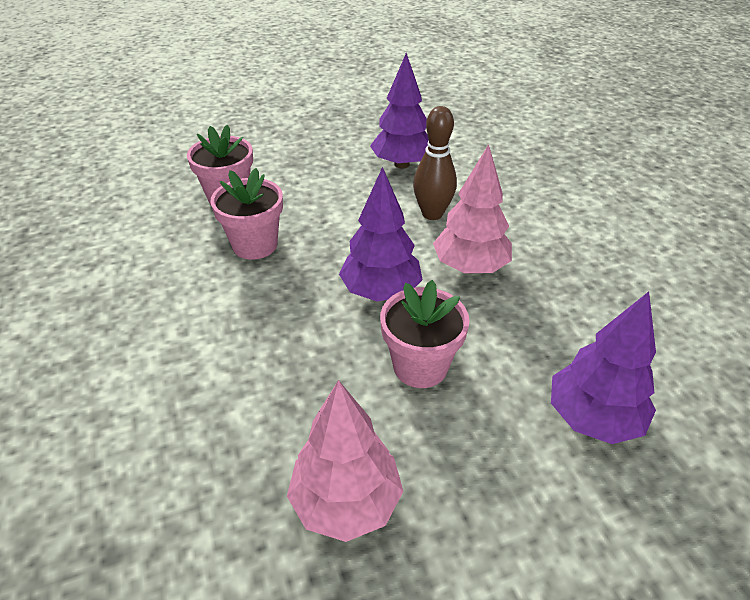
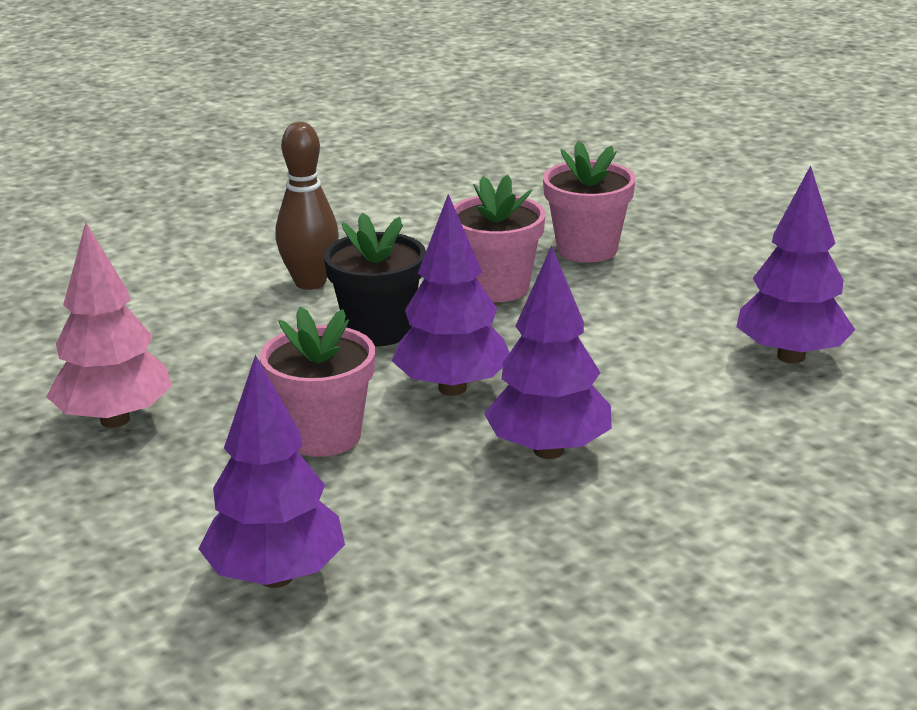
camera: 75 degrees right, 15 degrees down
brown bowling pin [413,106,457,220] -> brown bowling pin moved to [275,122,339,290]
pink tree [433,144,512,274] -> purple tree [484,245,612,459]
none -> black flower pot [324,213,426,346]

